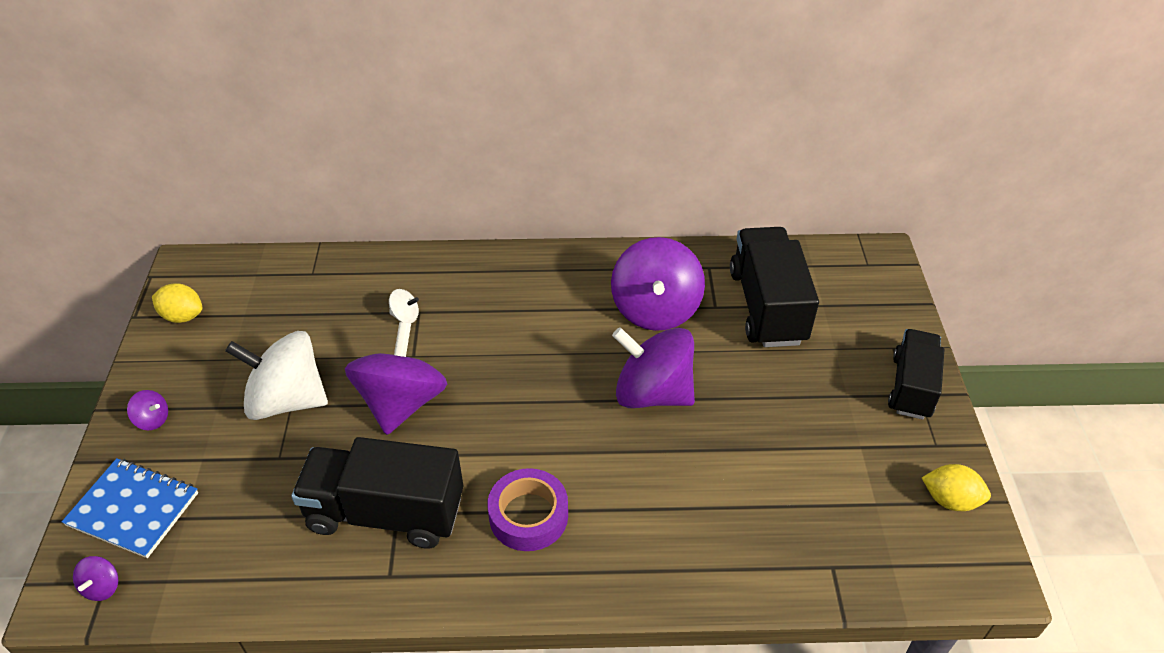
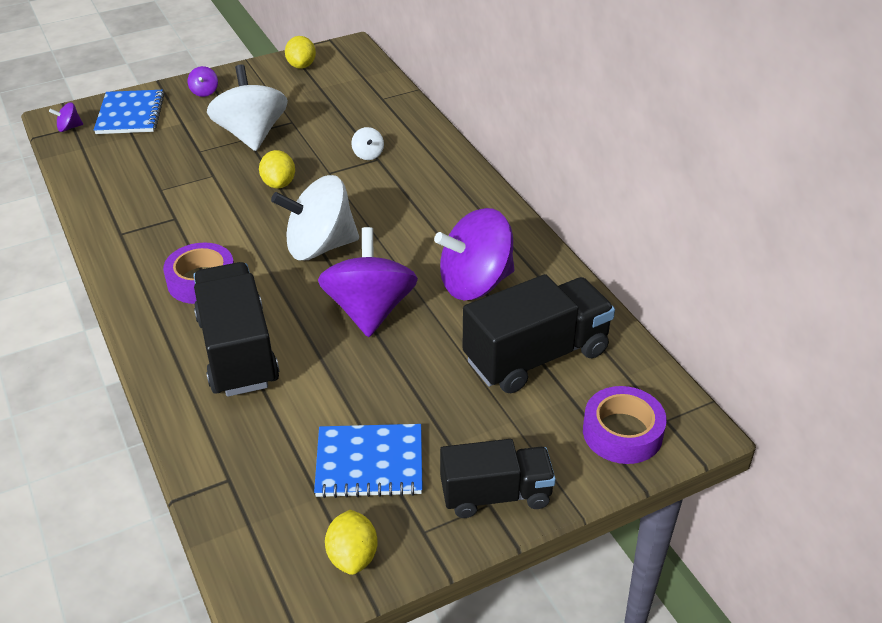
camera: 65 degrees right, 5 degrees down
black truck [291,437,464,549] -> black truck moved to [193,262,279,397]
purple spinning top [345,322,447,435] -> yellow lemon [259,150,295,188]
none -> white spinning top [271,175,359,261]
none -> blue notebook [314,424,423,498]
none -> purple tape [583,386,667,464]

